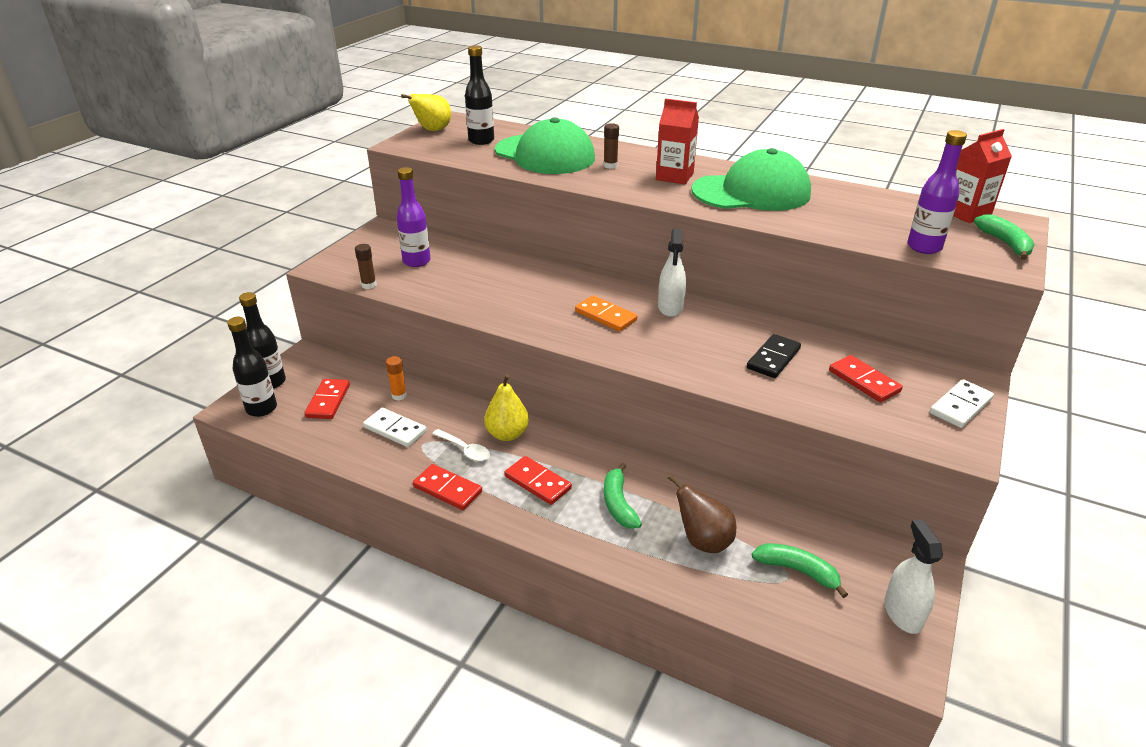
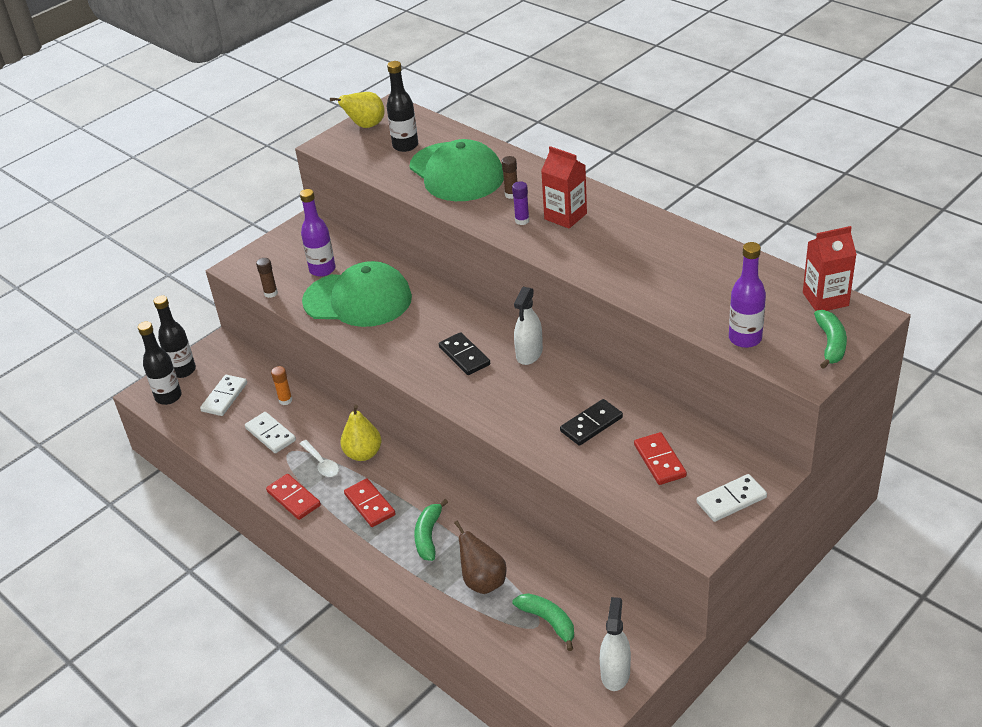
camera: 20 degrees right, 5 degrees up
red domino [304,379,350,419] -> white domino [200,375,247,416]
orange domino [575,295,637,332] -> black domino [439,332,490,375]
green cap [691,148,811,211] -> green cap moved to [302,261,412,327]
none -> purple glue stick [512,181,529,225]

